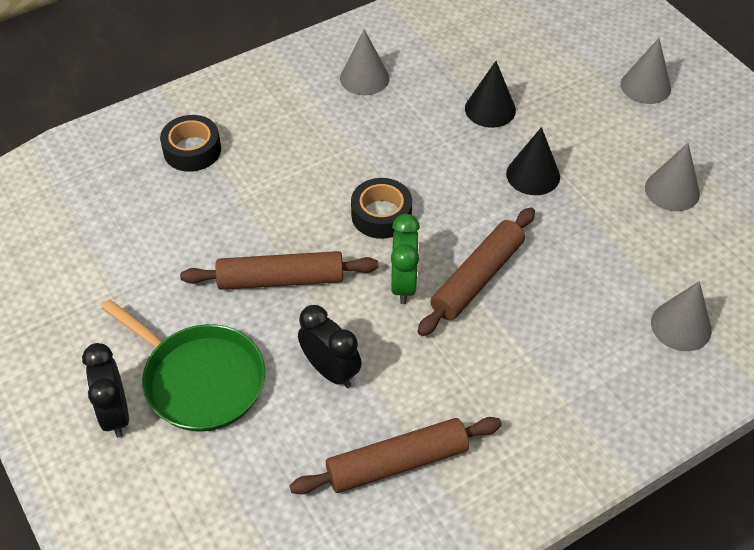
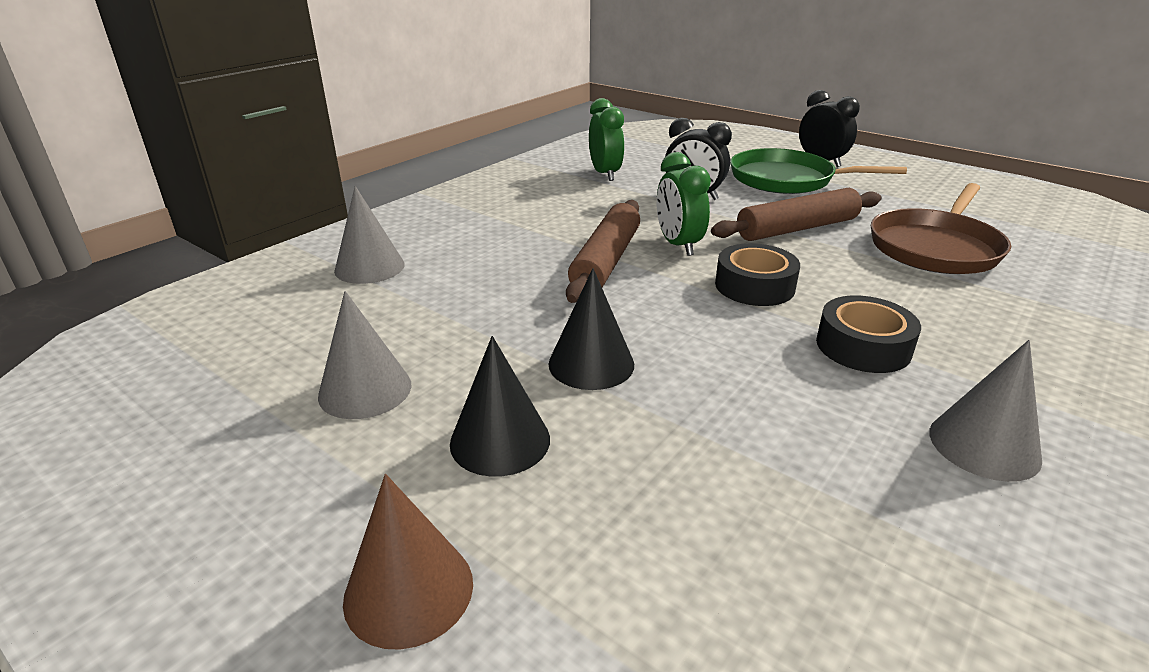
camera: 160 degrees right, 20 degrees down
black tape [160,115,221,172] -> black tape moved to [816,296,921,373]
brown rolling pin [289,417,502,495] -> green clock [589,98,624,181]
black cone [465,61,516,128] -> black cone moved to [450,336,550,477]
grey cone [621,38,671,104] -> brown cone [343,474,473,650]
none -> brown pan [871,183,1011,274]

